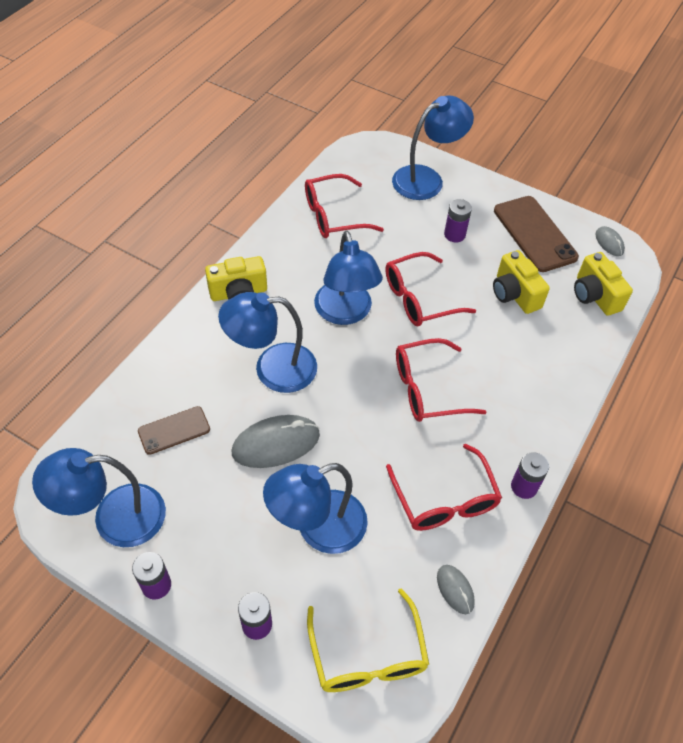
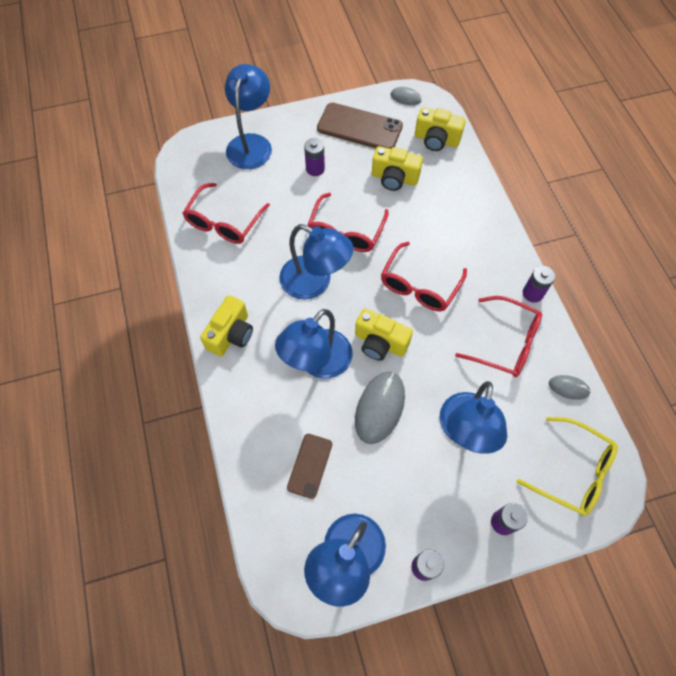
camera: 45 degrees left, 10 degrees up
none -> yellow camera [355,308,413,361]

